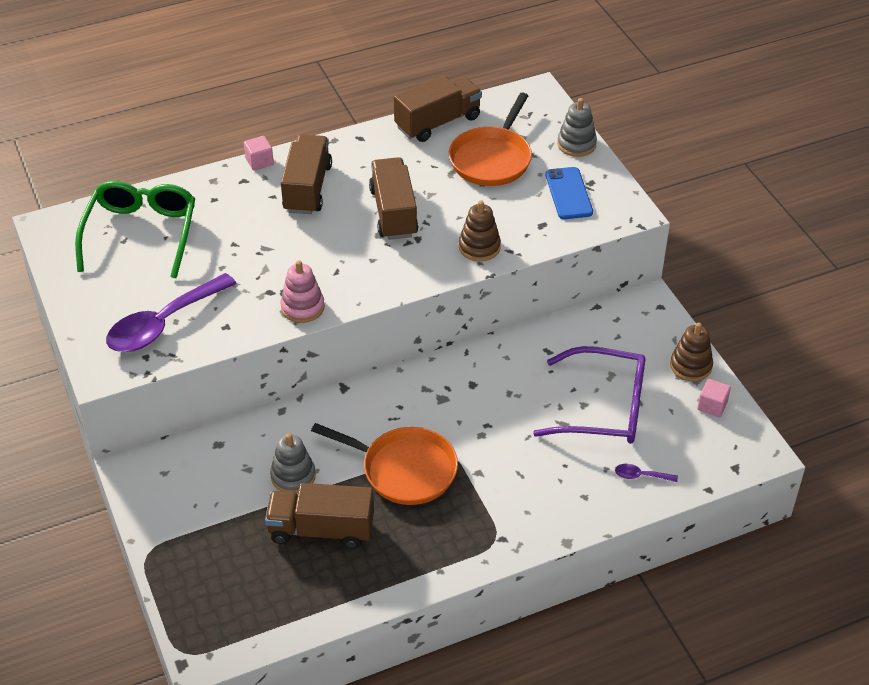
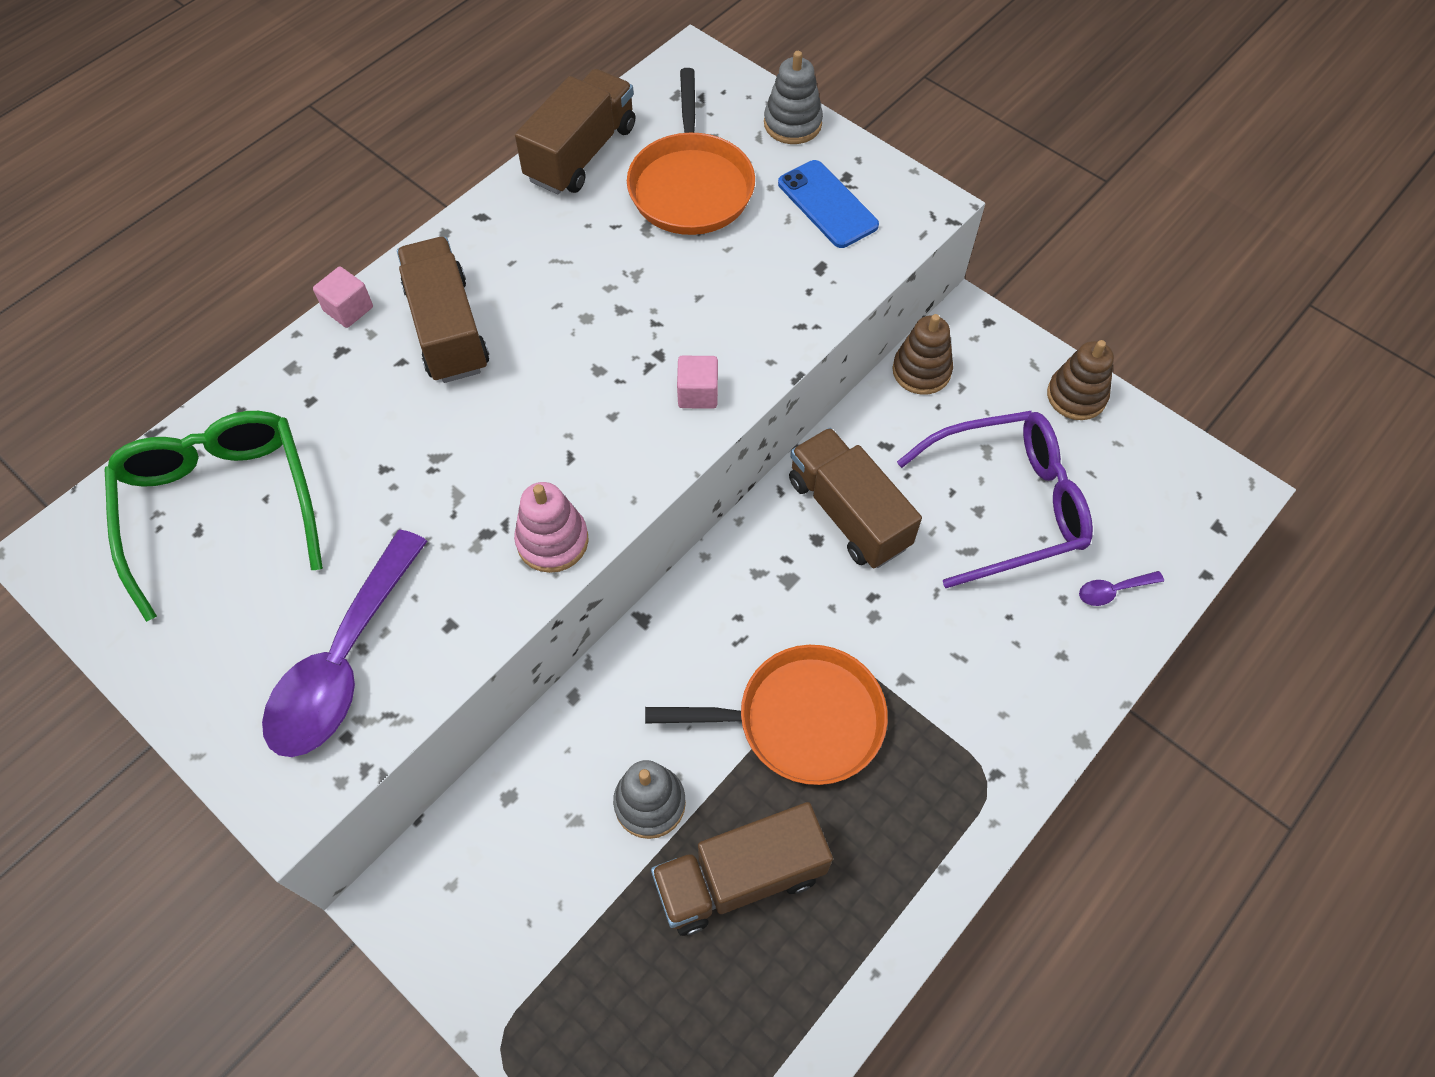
camera: 25 degrees left, 15 degrees up
brown truck [369,157,418,240] -> brown truck moved to [789,428,922,568]
brown stacking toy [459,200,501,262] -> brown stacking toy moved to [892,314,953,395]
pink cube [697,379,731,417] -> pink cube moved to [677,356,718,409]

